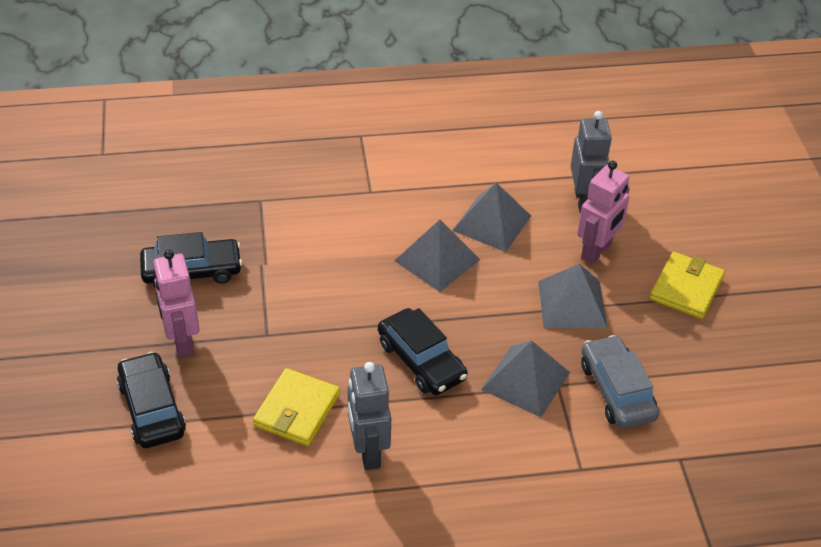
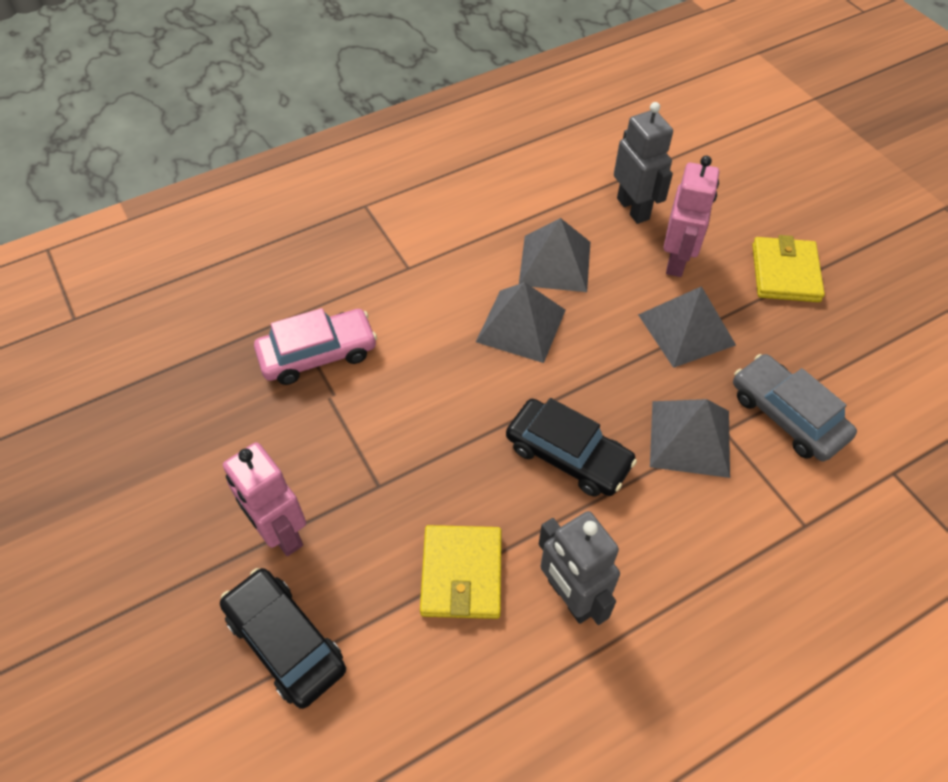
camera: 20 degrees left, 10 degrees up
black car [140,232,242,288] -> none
none -> pink car [254,308,377,385]

